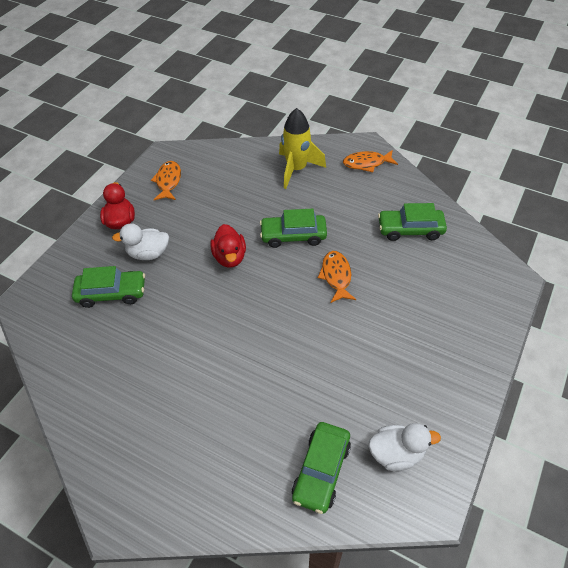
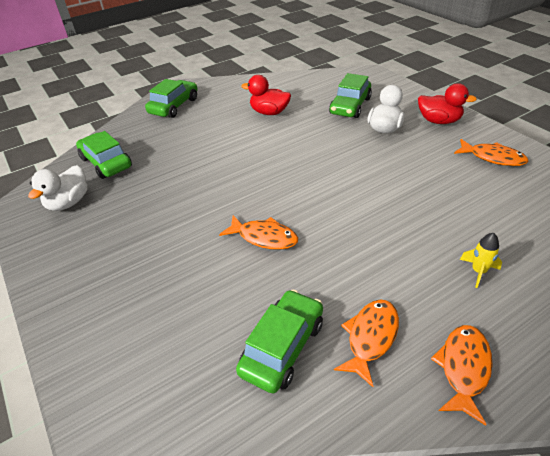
camera: 120 degrees right, 10 degrees down
red duck [210,224,246,267] -> red duck moved to [241,75,291,115]
green car [260,209,327,248] -> green car moved to [145,79,197,118]
yellow rocket [279,108,326,189] -> yellow rocket [460,233,502,288], size x0.46
none -> orange fish [334,299,399,387]

